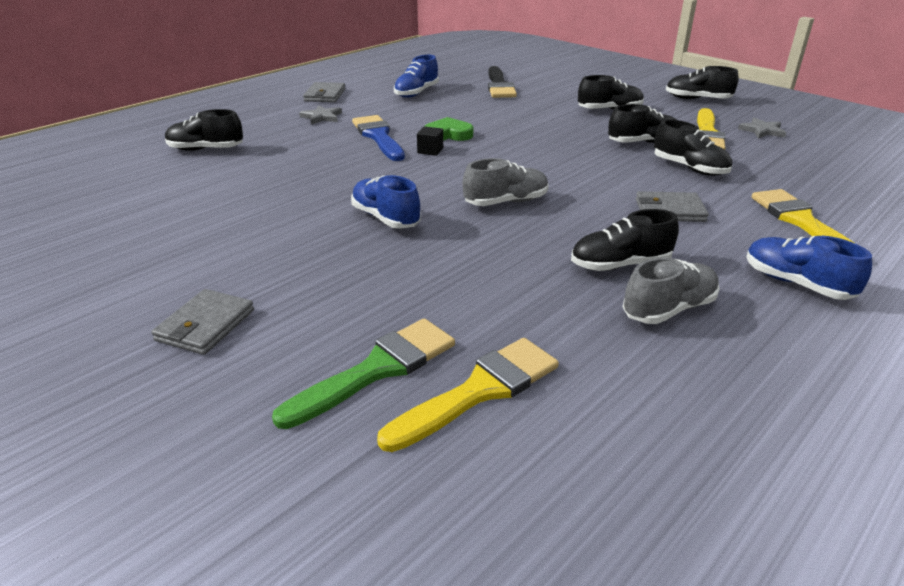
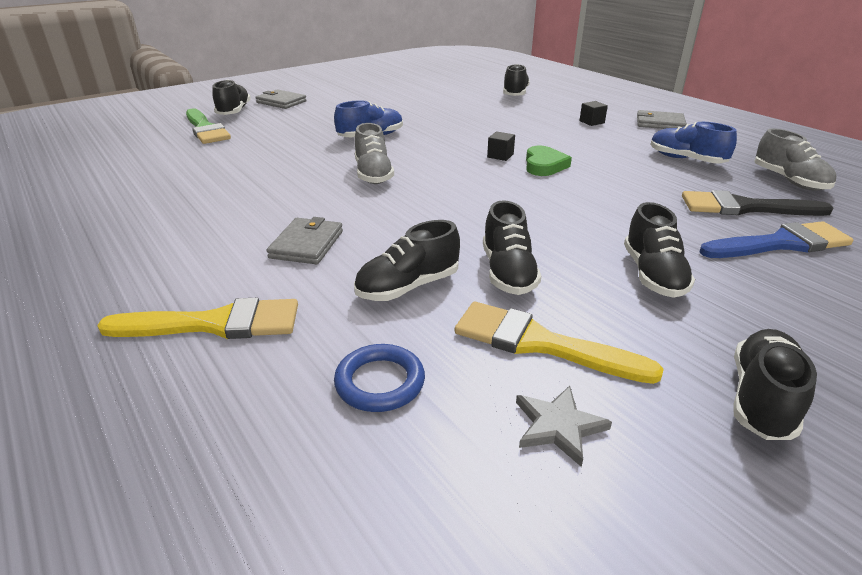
camera: 100 degrees right, 0 degrees up
grey star [299,105,342,125] -> black cube [579,101,608,126]
blue brush [352,115,405,161] -> blue brush moved to [699,221,853,258]
yellow brush [377,338,559,452] -> none
black shoe [571,209,679,271] -> black shoe moved to [212,79,251,115]
grey shoe [623,258,720,324] -> grey shoe moved to [754,128,836,191]
blue shoe [746,236,872,300] -> none
none -> blue ring [334,344,425,412]

